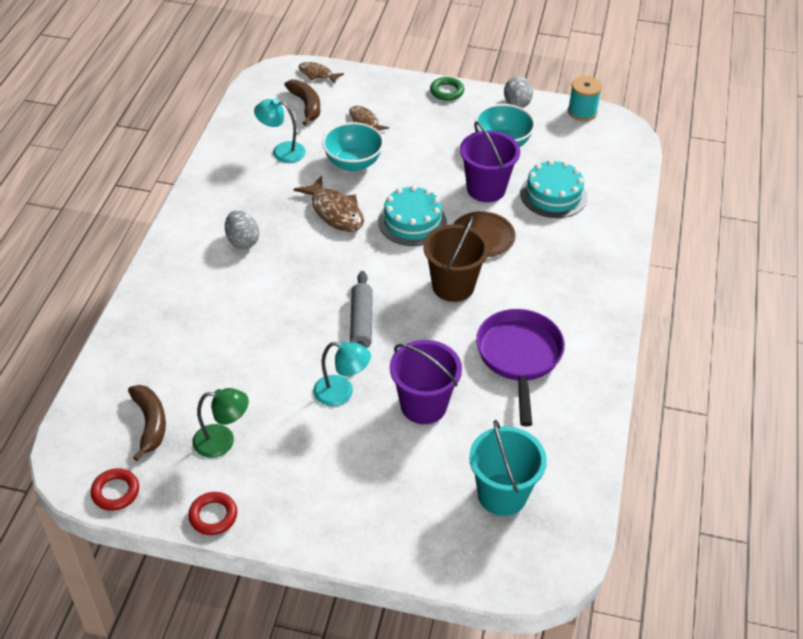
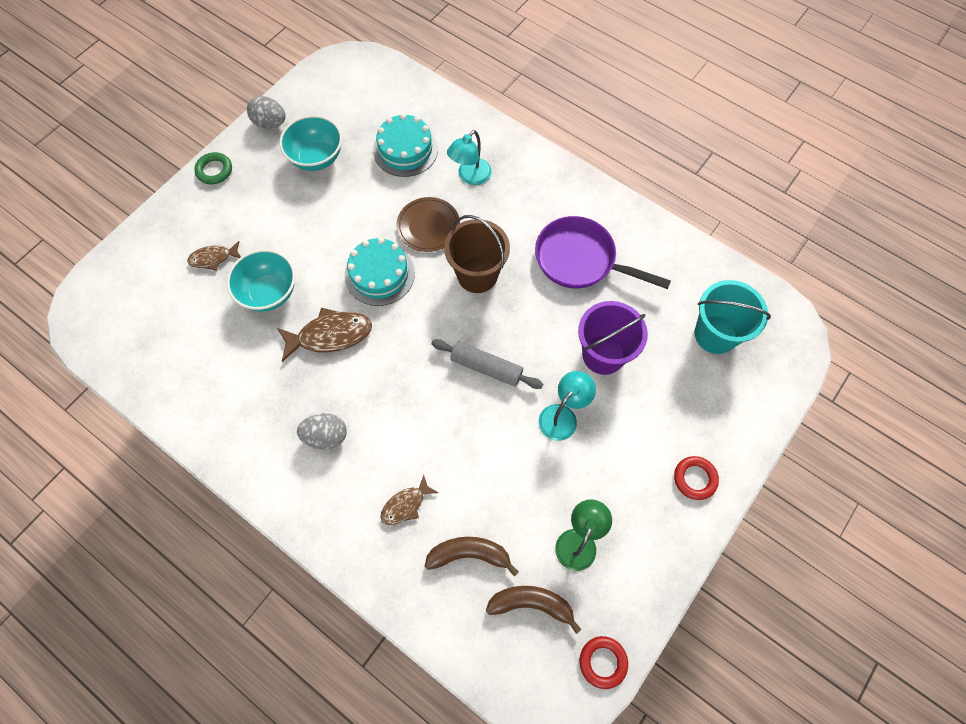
camera: 65 degrees left, 20 degrees up
red ring [188,492,237,535] -> red ring moved to [674,456,719,500]
turquoise lamp [254,98,306,163] -> turquoise lamp moved to [447,130,491,185]
brown banana [284,80,320,126] -> brown banana moved to [425,537,519,576]
brown fish [299,62,344,84] -> brown fish moved to [381,475,438,525]
purple bucket [460,121,520,202] -> none
turquoise spool [568,76,602,121] -> none

